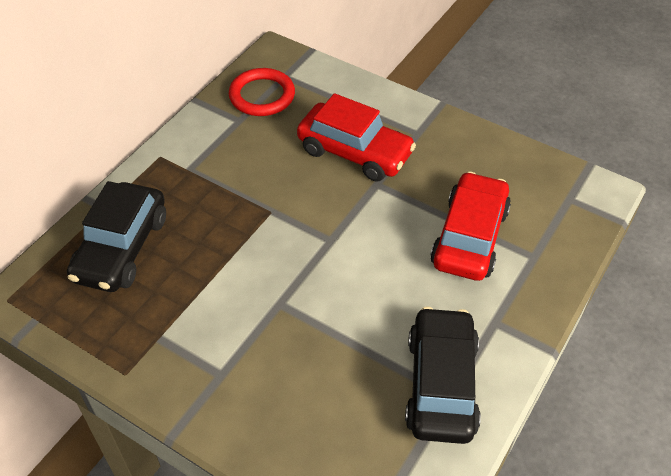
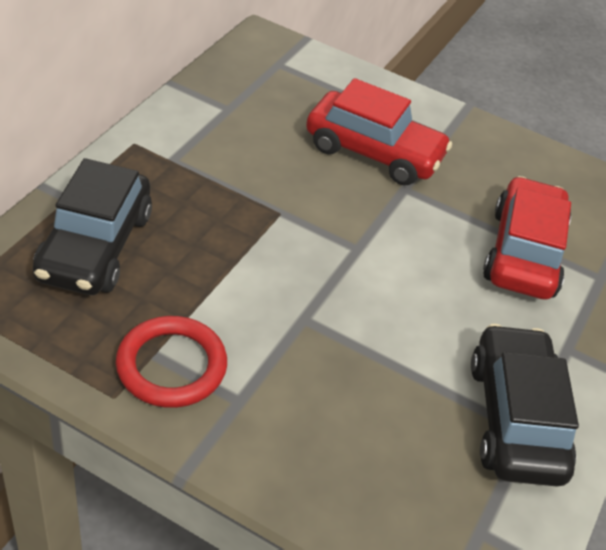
camera: 10 degrees left, 5 degrees down
red ring [229,68,295,116] -> red ring moved to [116,316,227,408]

